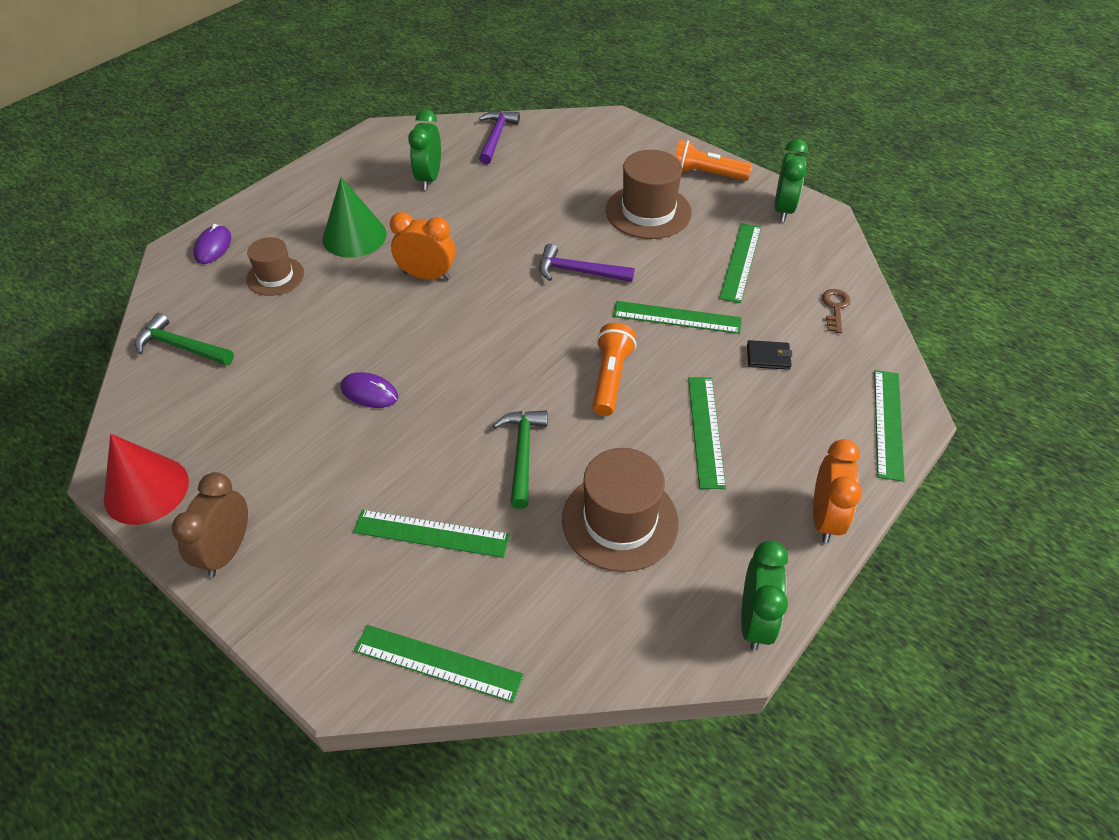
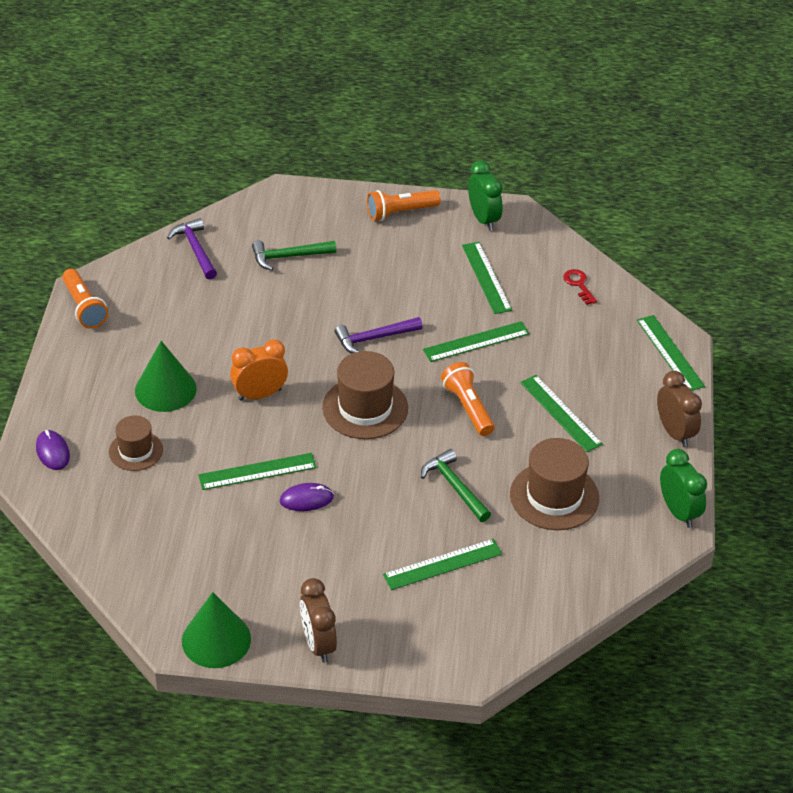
camera: 35 degrees left, 5 degrees down
red cone [104,434,189,525] -> green cone [182,592,251,668]
green hammer [135,313,234,365] -> green hammer moved to [252,240,336,271]
green ruler [354,625,524,703] -> green ruler moved to [198,453,317,490]
green clock [408,109,441,190] -> none
brown hat [606,150,692,239] -> brown hat moved to [322,351,408,439]
black wallet [747,340,792,370] -> none
orange clock [813,439,862,543] -> brown clock [657,371,702,447]
brown key [822,289,850,333] -> red key [563,269,597,305]
none -> orange flashlight [62,269,108,328]

